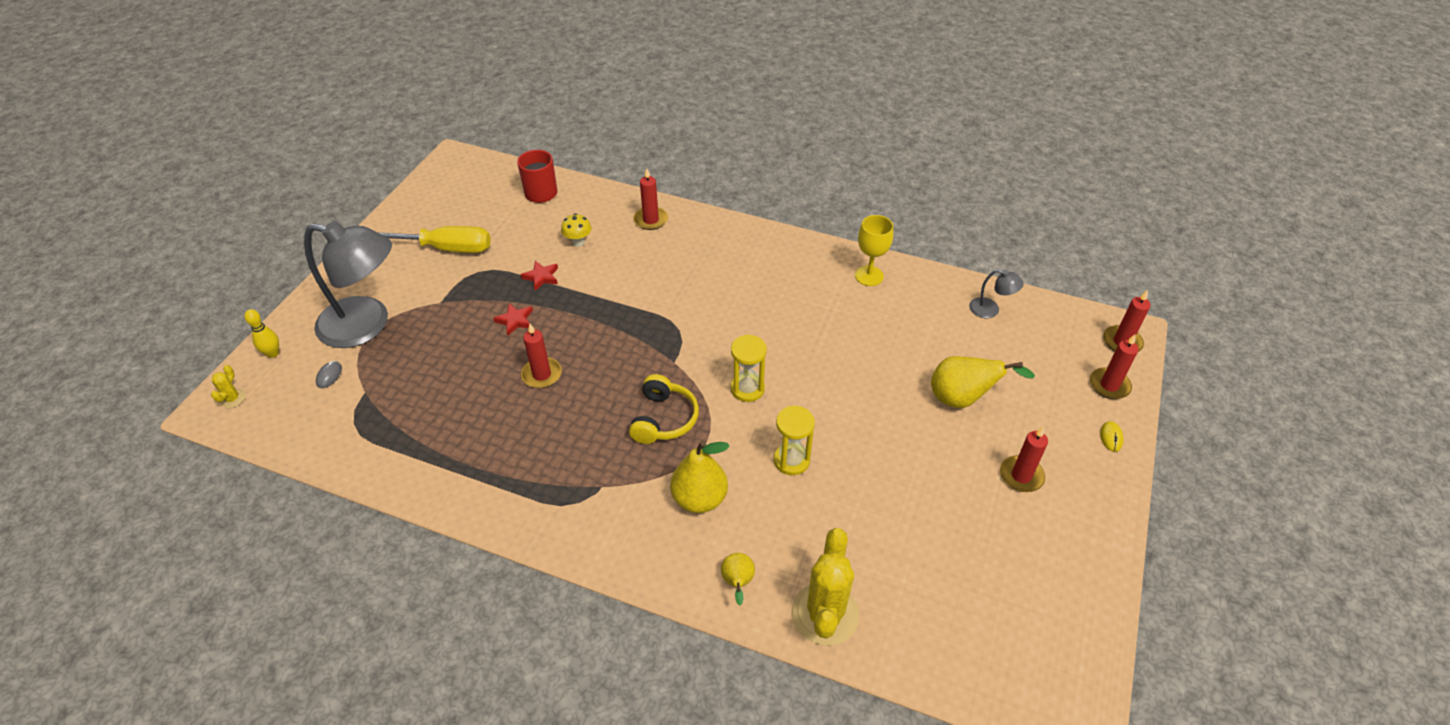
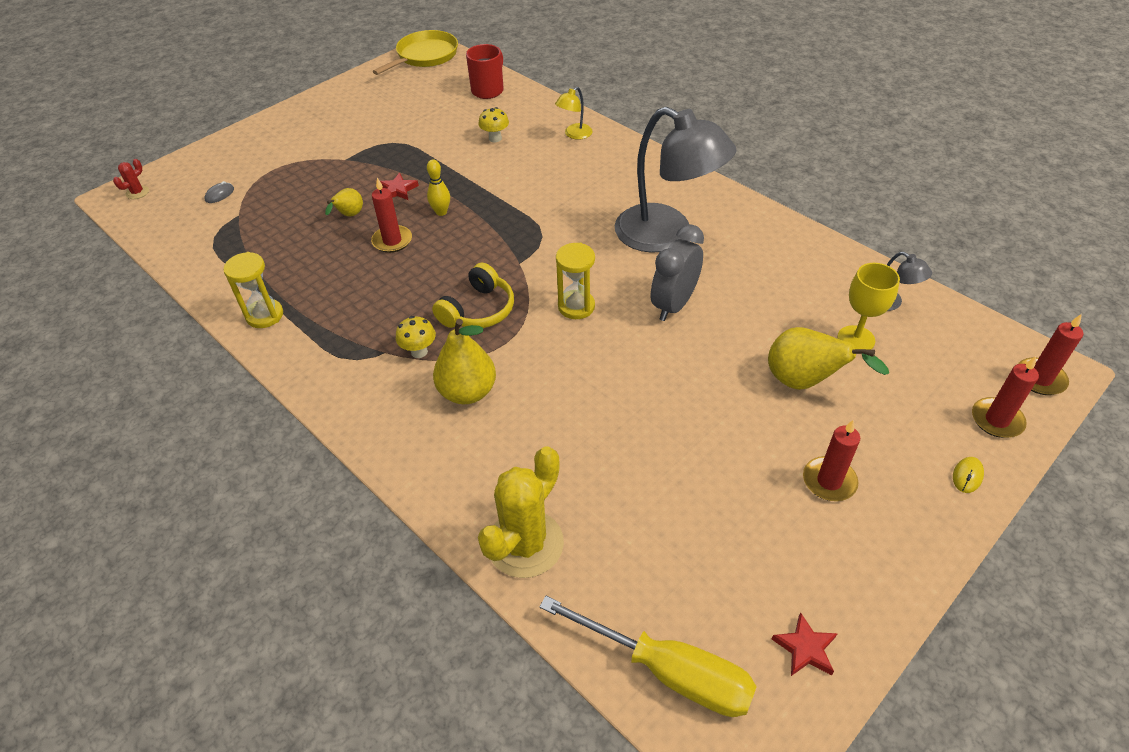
camera: 25 degrees right, 0 degrees up
yellow cactus [211,365,245,408] -> red cactus [113,159,149,199]
yellow bowling pin [244,309,279,358] -> yellow bowling pin moved to [427,159,450,216]
grey lamp [304,221,392,348] -> grey lamp moved to [614,107,737,253]
yellow screwdriver [380,226,491,253] -> yellow screwdriver moved to [539,596,757,717]
red star [521,261,558,291] -> red star moved to [772,612,838,676]
red candle [634,168,668,230] -> yellow lamp [555,87,593,140]
yellow pear [721,553,755,605] -> yellow pear moved to [325,188,363,216]
yellow hourglass [774,406,815,475] -> yellow hourglass moved to [223,252,283,328]
yellow goblet [855,215,894,286] -> yellow goblet moved to [837,263,900,350]
none -> yellow pan [373,30,458,75]
none -> yellow mushroom [396,316,436,358]
none -> grey clock [651,224,704,321]

